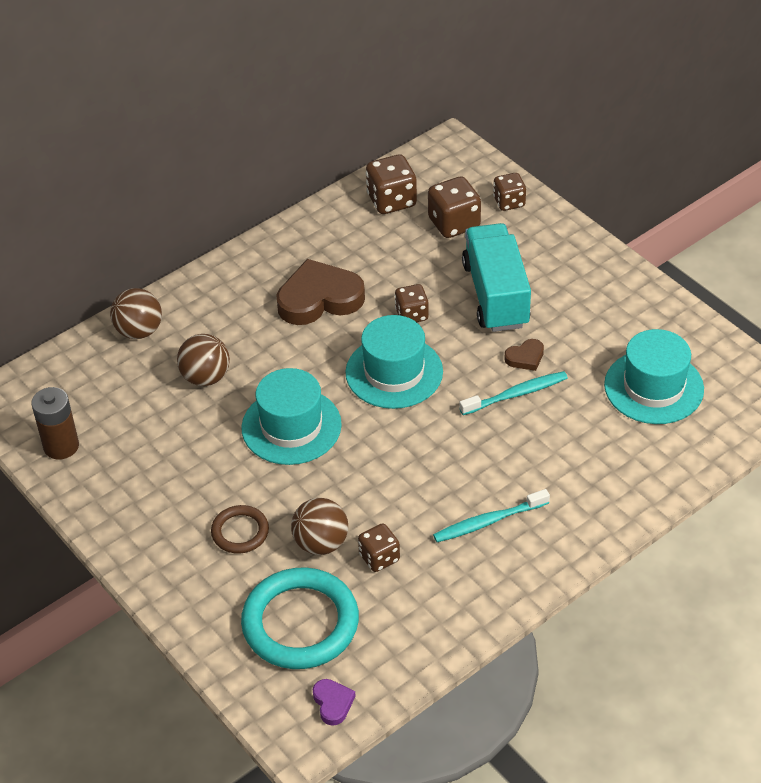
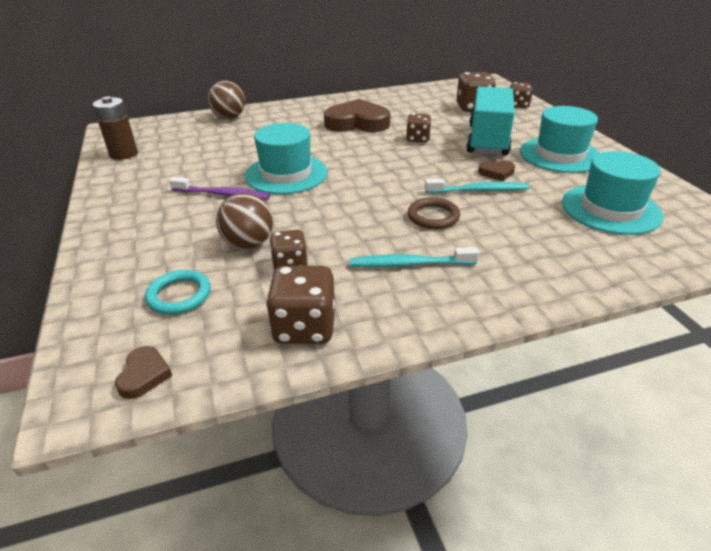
camera: 20 degrees right, 10 degrees down
brown ball [177,334,230,386] -> none
brown ring [211,505,269,554] -> brown ring moved to [408,197,460,229]
turquoise ring [241,567,359,669] -> turquoise ring [145,270,211,315], size x0.52
purple heart [313,679,356,726] -> brown heart [115,346,172,399]
turquoise hat [345,315,443,409] -> turquoise hat moved to [520,106,600,173]
brown dice [366,155,417,214] -> brown dice moved to [266,266,335,344]
none -> purple toothbrush [169,177,270,200]

